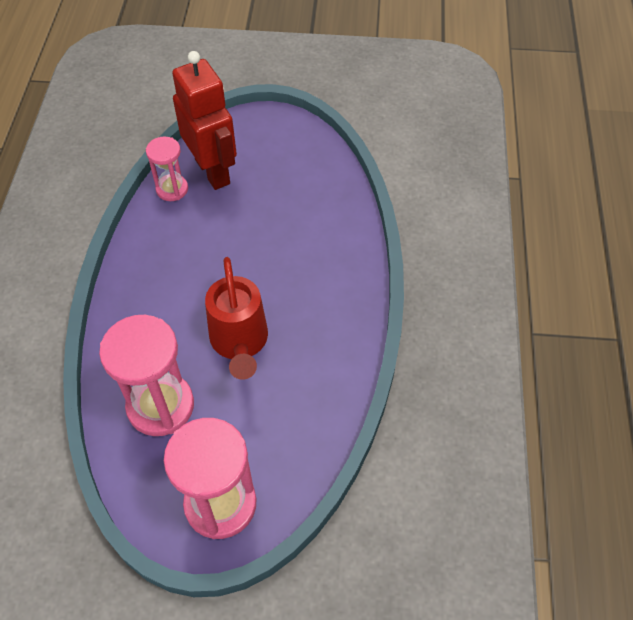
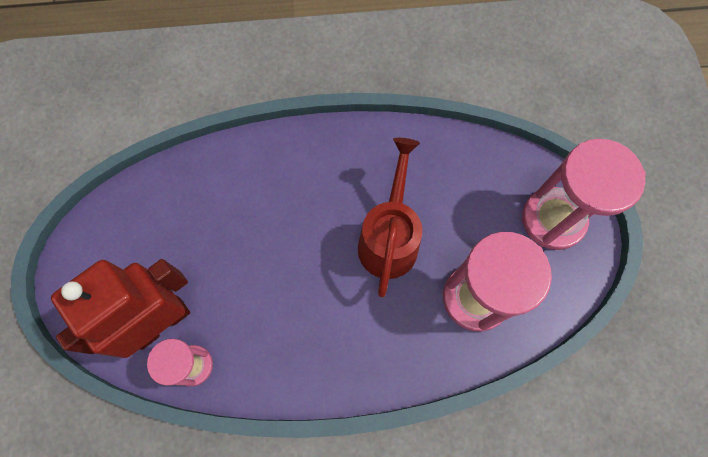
camera: 100 degrees left, 15 degrees up
red watering can [205,257,268,380] -> red watering can turned 60 degrees counterclockwise [358,138,422,297]

